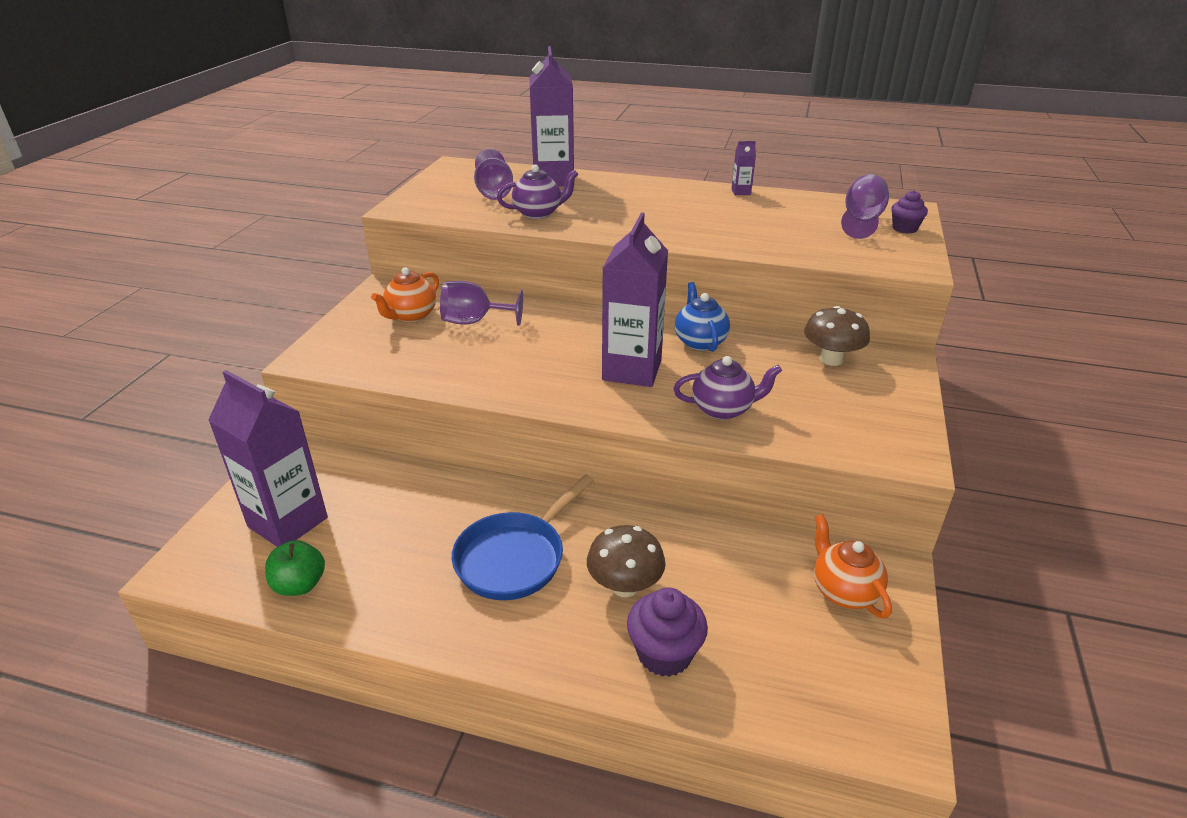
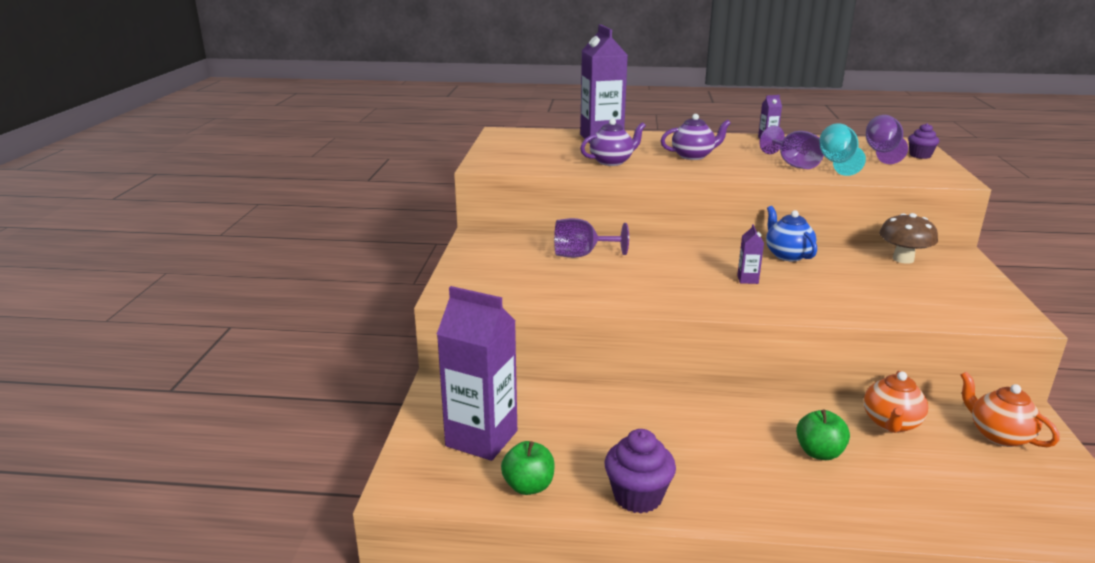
camera: 10 degrees left, 10 degrees down
orange teapot [371,267,439,322] -> orange teapot moved to [864,371,928,433]
blue pan [452,474,594,600] -> none
purple goblet [474,149,513,200] -> purple goblet moved to [759,126,825,169]
brown mushroom [587,525,666,597] -> green apple [796,409,850,460]
purple carton [602,212,668,387] -> purple carton [737,224,764,284], size x0.41
purple cupcake [627,587,708,677] -> purple cupcake moved to [604,429,676,513]
purple teapot [673,356,782,420] -> purple teapot moved to [661,114,731,160]
none -> turquoise goblet [820,123,866,176]

